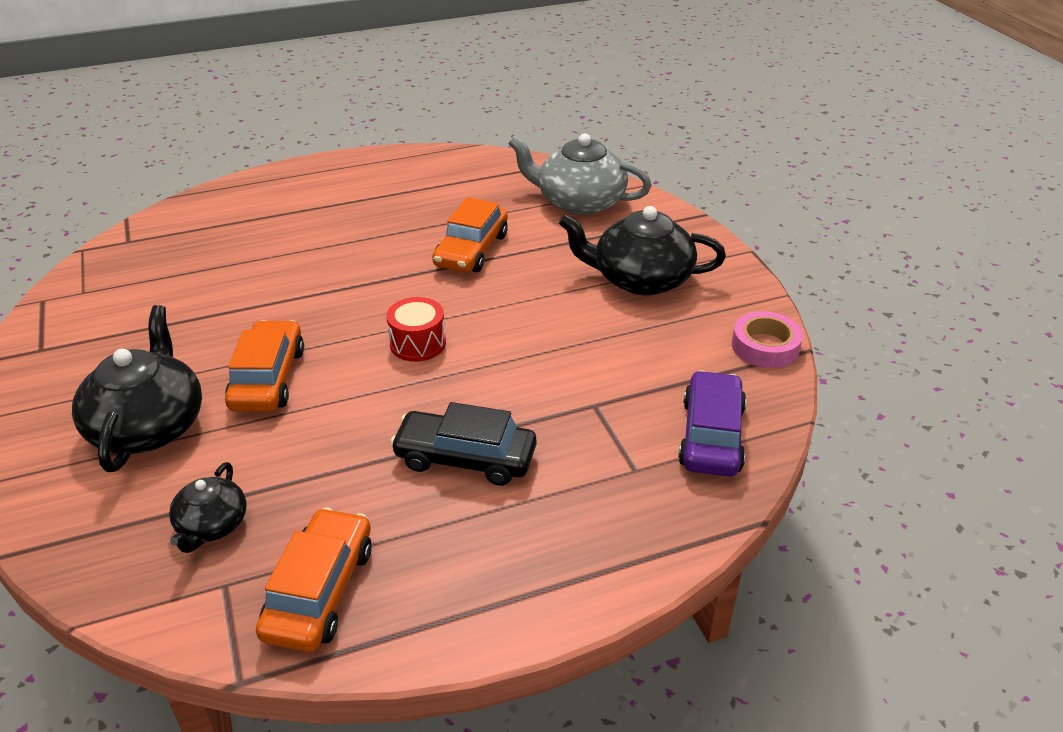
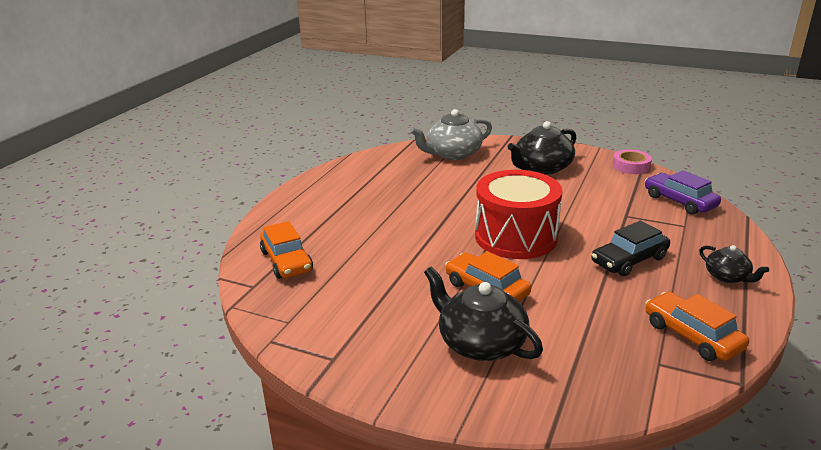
camera: 45 degrees left, 10 degrees down
black teapot [169,462,247,553] -> black teapot moved to [699,245,769,283]
red drum [386,297,446,362] -> red drum [475,170,563,259], size x2.25
orange car [432,197,508,273] -> orange car moved to [260,221,313,279]

